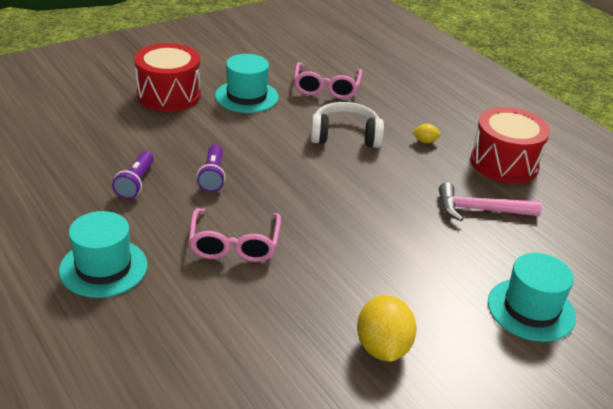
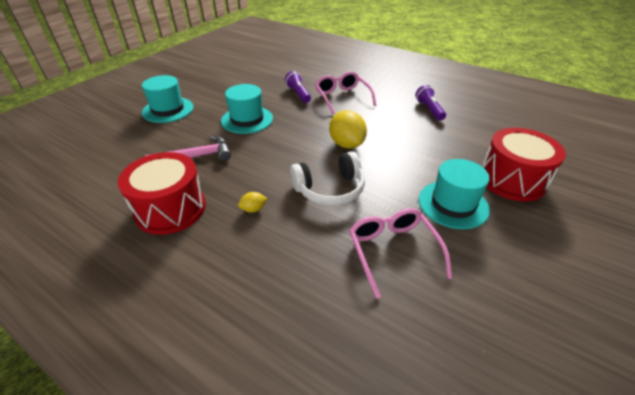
camera: 160 degrees right, 5 degrees up
turquoise hat [59,211,147,298] -> turquoise hat moved to [221,84,273,134]
purple flashlight [197,145,226,192] -> purple flashlight moved to [285,71,311,103]
yellow lemon [357,295,417,362] -> yellow lemon moved to [329,110,367,149]

